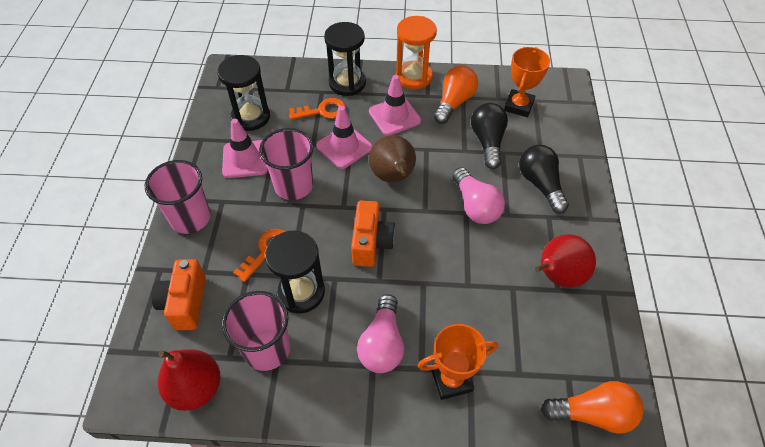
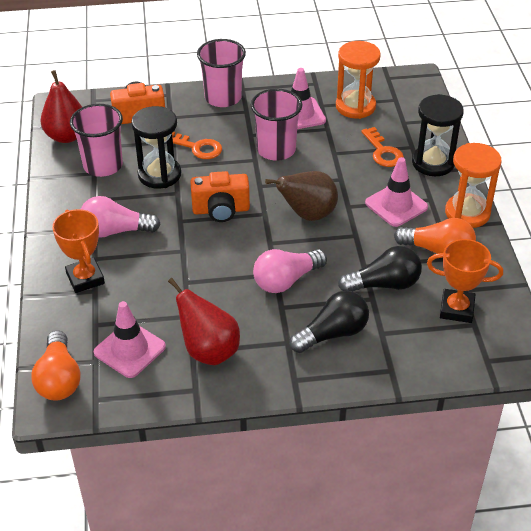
camera: 80 degrees right, 10 degrees down
black hourglass [217,55,270,131] -> orange hourglass [336,41,381,119]
pink traffic cone [316,106,373,169] -> pink traffic cone moved to [94,301,166,378]

